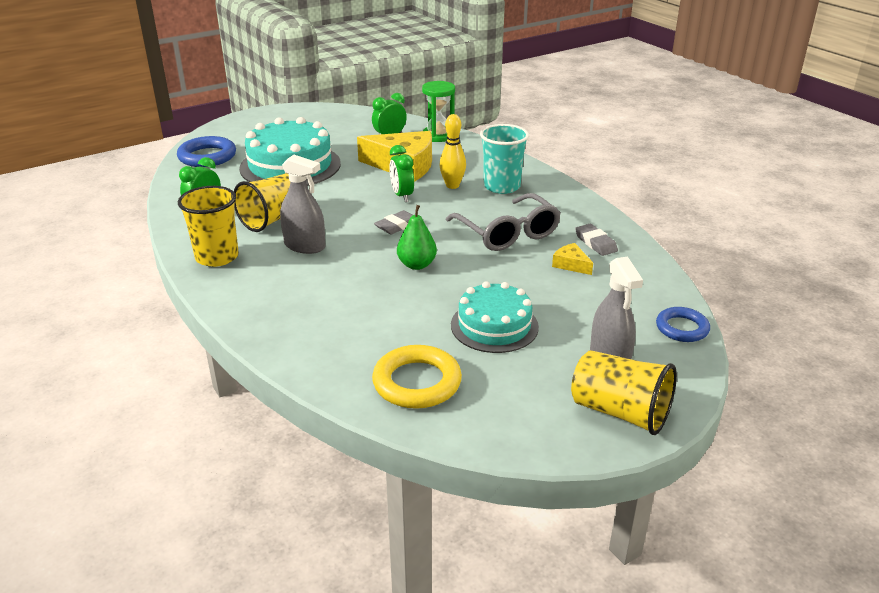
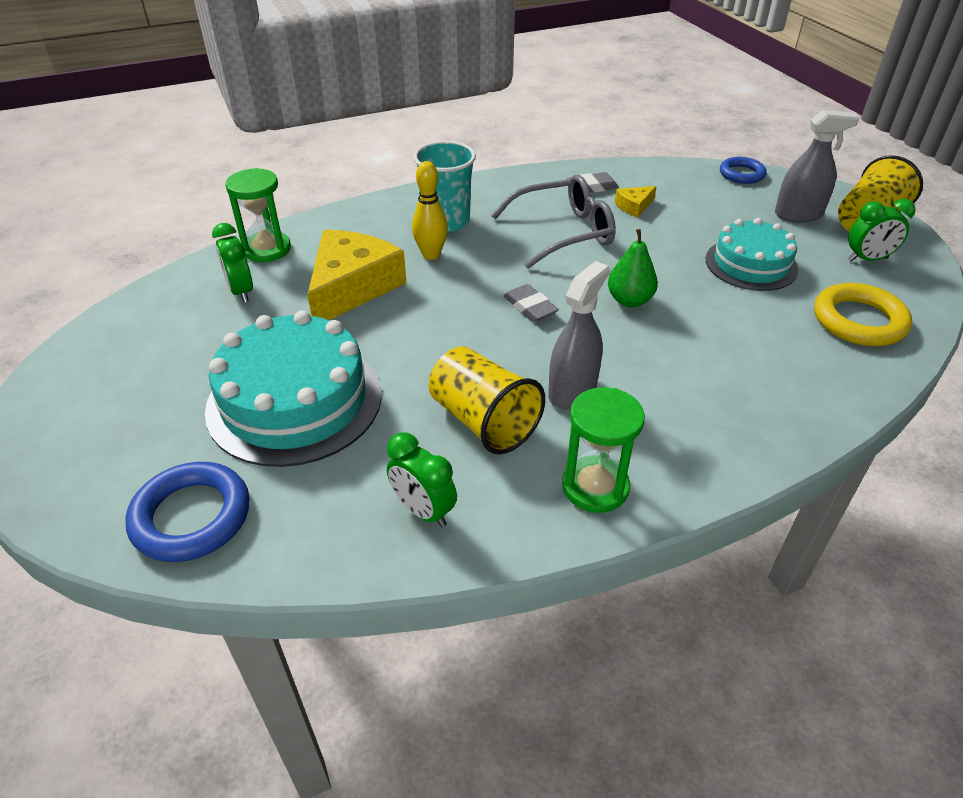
camera: 80 degrees left, 10 degrees up
yellow cup [178,186,239,267] -> green hourglass [562,387,645,513]
green clock [389,145,414,202] -> green clock moved to [848,199,916,261]

